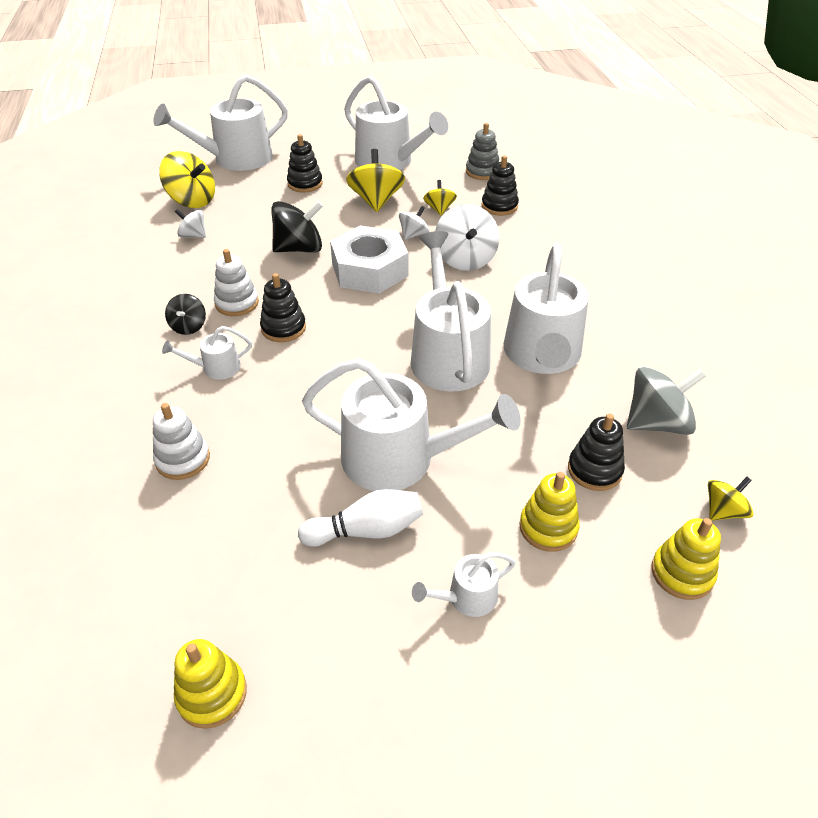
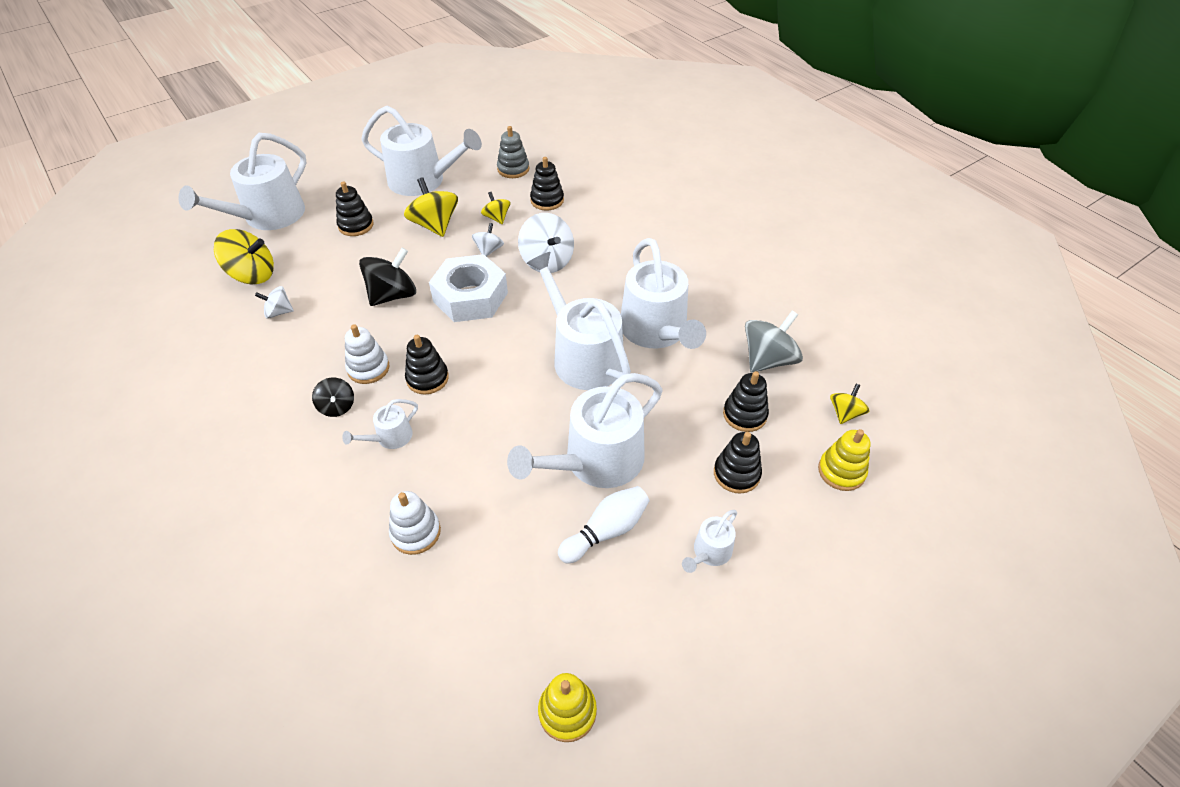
camera: 25 degrees left, 5 degrees up
white watering can [302,358,521,491] -> white watering can turned 150 degrees clockwise [507,373,663,488]
yellow stacking toy [519,472,580,552] -> black stacking toy [714,432,762,494]

